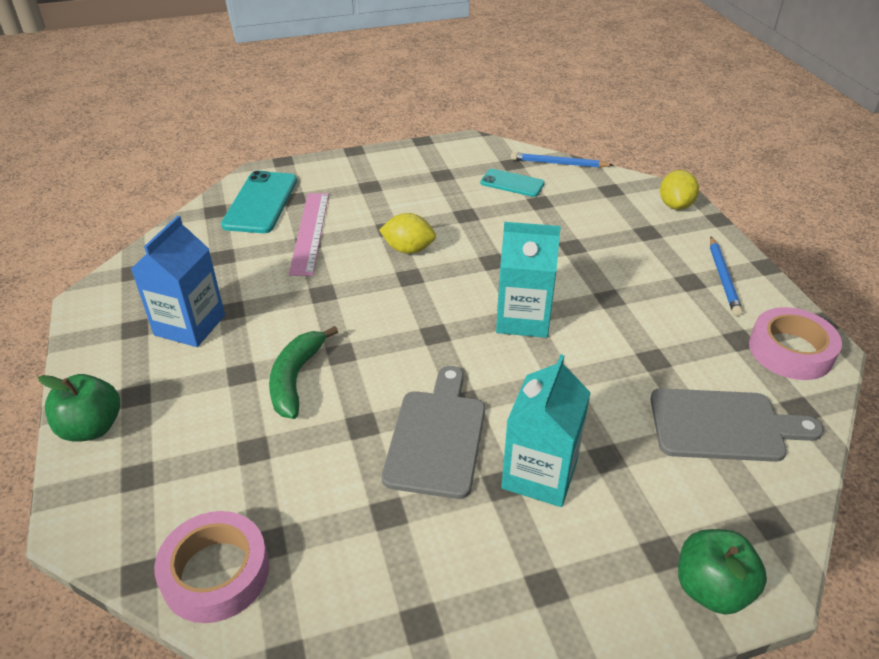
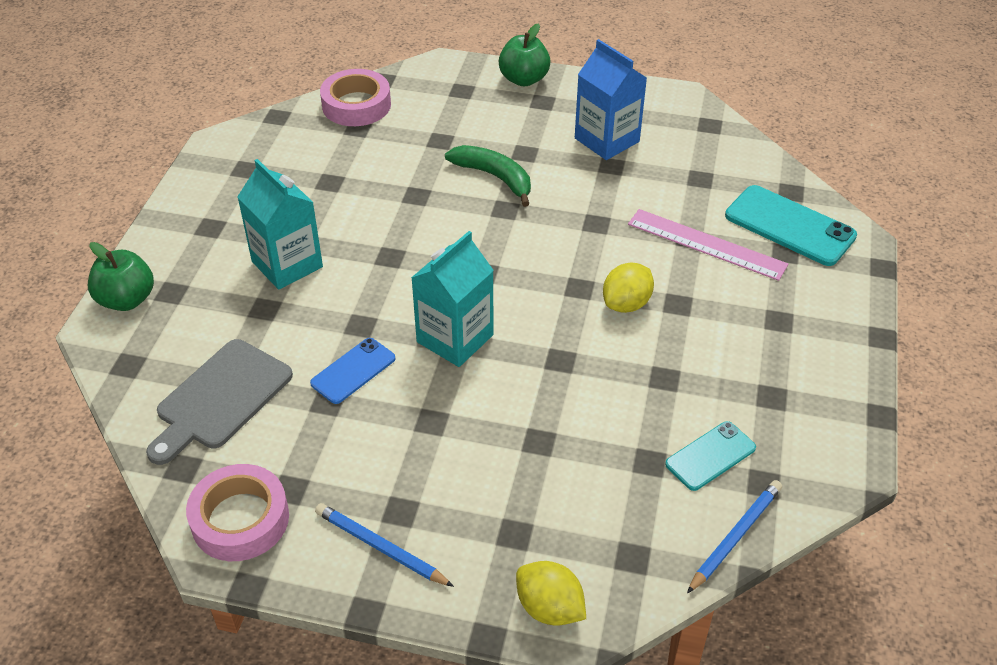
camera: 120 degrees right, 5 degrees up
grey cutting board [382,366,485,499] -> none
none -> blue phone [310,338,396,404]

